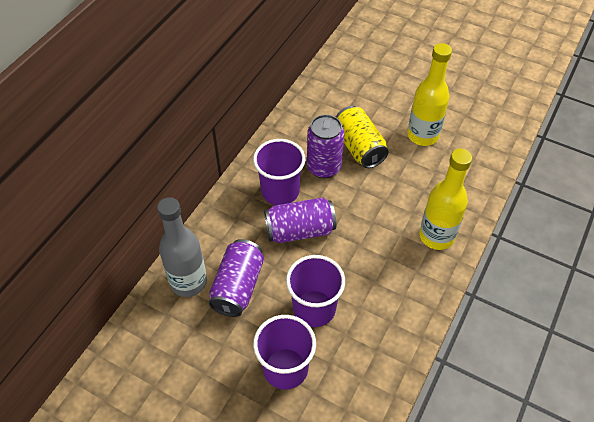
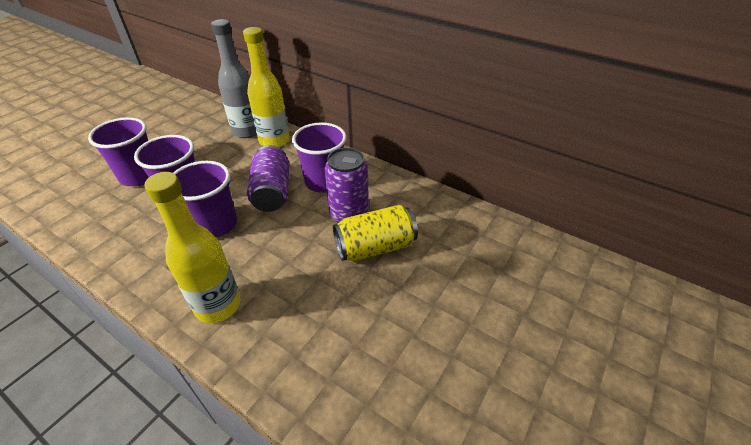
camera: 95 degrees right, 10 degrees down
purple can [209,239,264,317] -> none
yellow bottle [407,43,452,146] -> yellow bottle moved to [243,27,290,147]
none -> purple cup [173,161,237,238]

